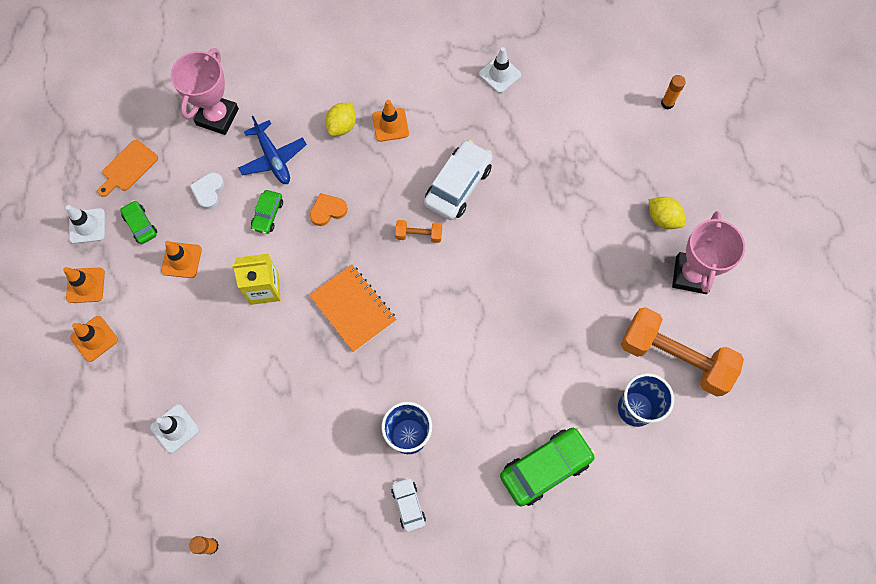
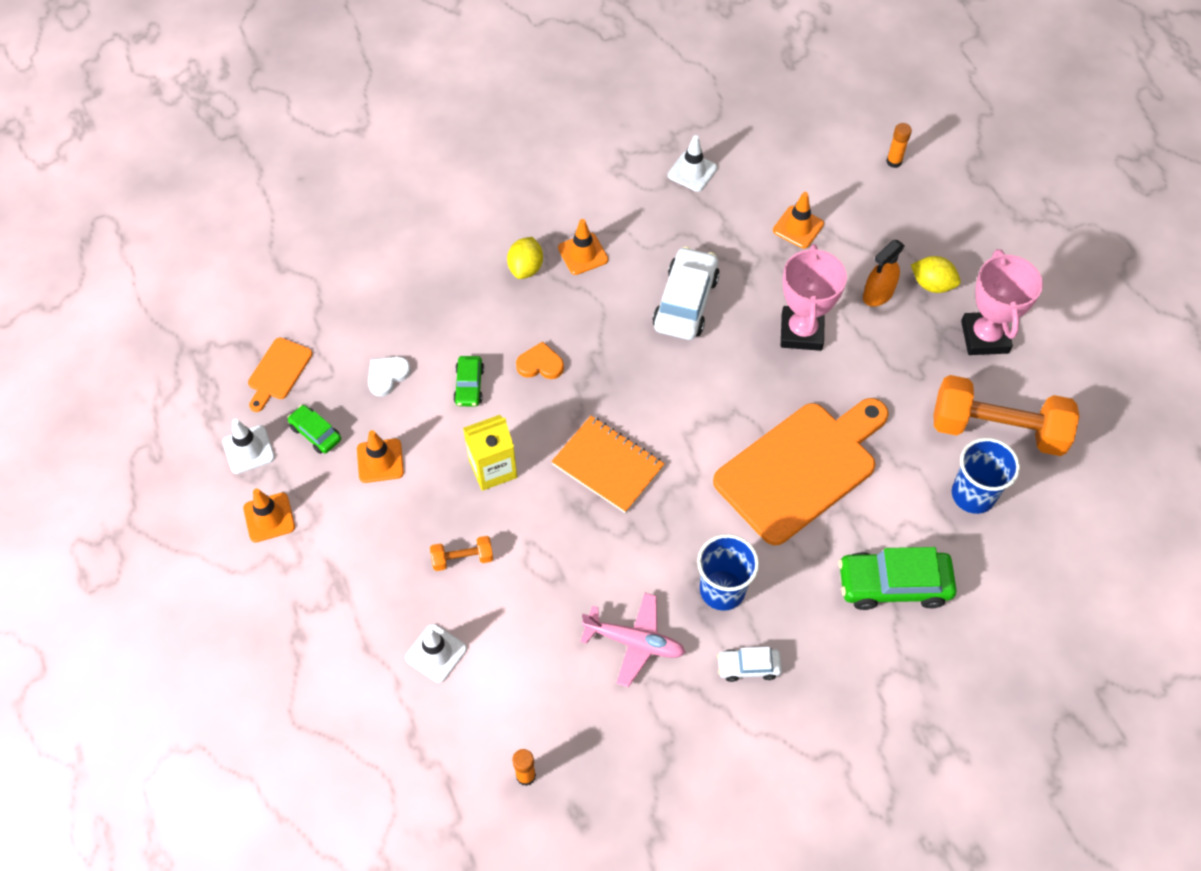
camera: 15 degrees left, 10 degrees down
orange traffic cone [70,316,118,362] -> orange traffic cone moved to [773,192,824,249]
pink trophy [171,48,239,135] -> pink trophy moved to [781,244,847,351]
white heart [190,172,224,209] -> white heart turned 45 degrees clockwise [368,356,411,396]
blue plane [238,116,307,184] -> none
orange heart [310,193,348,226] -> orange heart turned 45 degrees clockwise [516,341,564,379]
white car [391,477,426,532] -> white car turned 60 degrees counterclockwise [717,647,782,682]
orange dumbbell [395,220,442,243] -> orange dumbbell moved to [430,536,493,571]
green car [500,428,596,506] -> green car turned 135 degrees counterclockwise [838,547,957,610]
none -> pink plane [580,593,686,687]
none -> orange cutting board [713,398,889,545]
none -> orange spray bottle [863,240,905,307]

